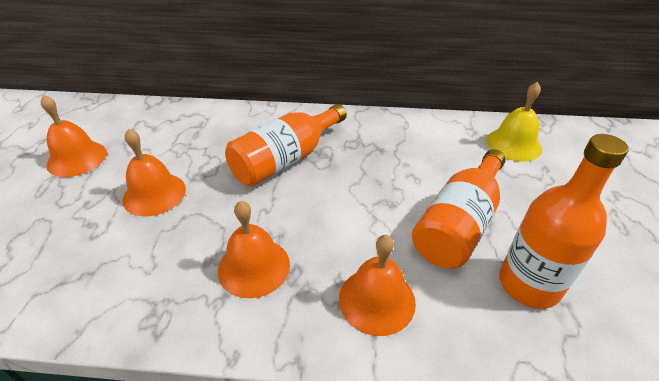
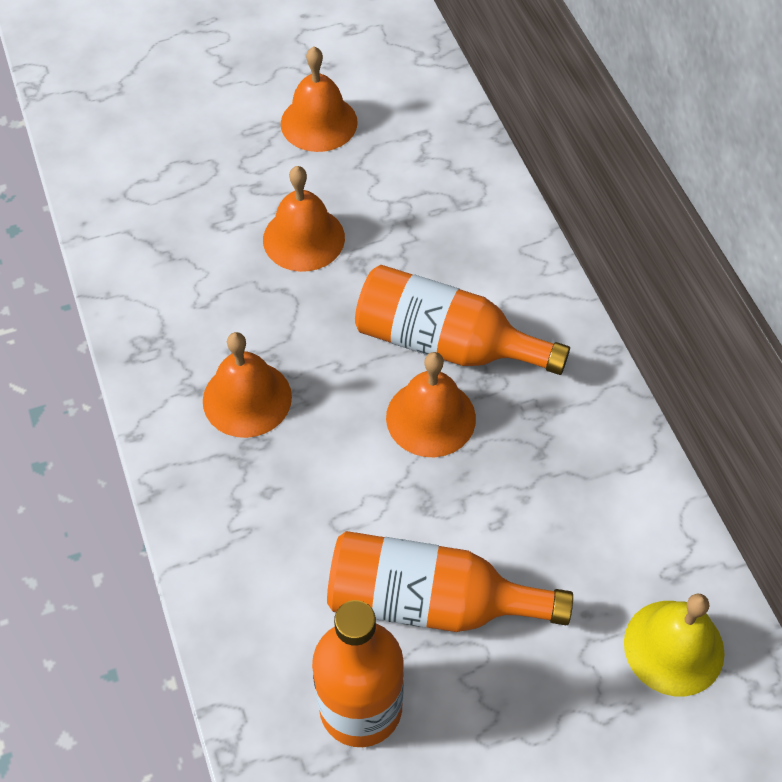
camera: 65 degrees right, 15 degrees up
orange bell [339,235,416,336] -> orange bell moved to [386,352,476,457]

